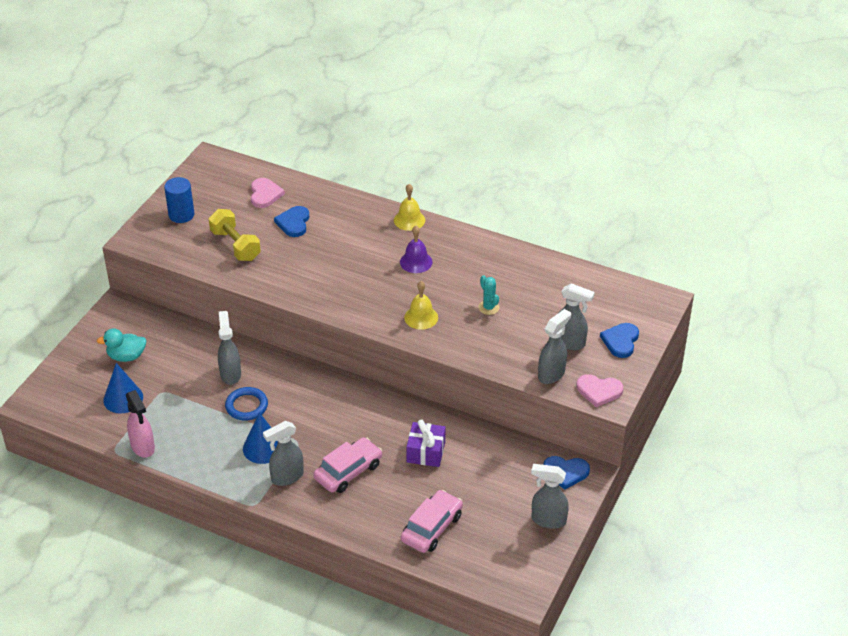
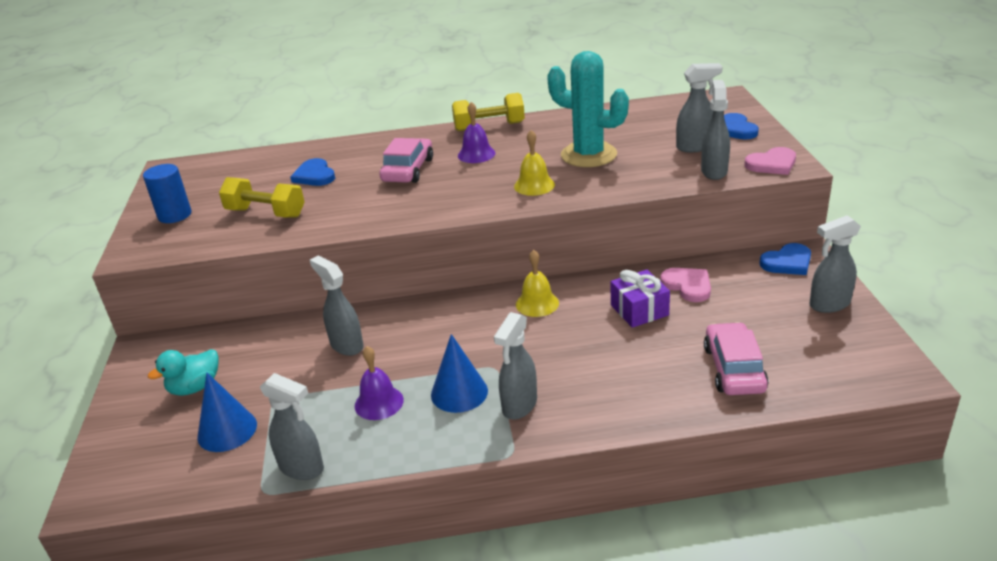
camera: 30 degrees left, 10 degrees down
pink spray bottle [126,390,155,458] -> grey spray bottle [260,373,324,480]
blue ring [225,387,268,421] -> none
pink heart [251,178,285,208] -> pink heart moved to [660,268,711,302]
pink car [313,437,382,493] -> pink car moved to [380,138,433,183]
yellow bell [394,184,425,231] -> yellow bell moved to [516,250,559,317]
turquoise cactus [478,275,500,315] -> turquoise cactus [547,51,629,167], size x2.31
none -> purple bell [355,346,404,420]
none -> yellow dumbbell [452,93,525,131]

